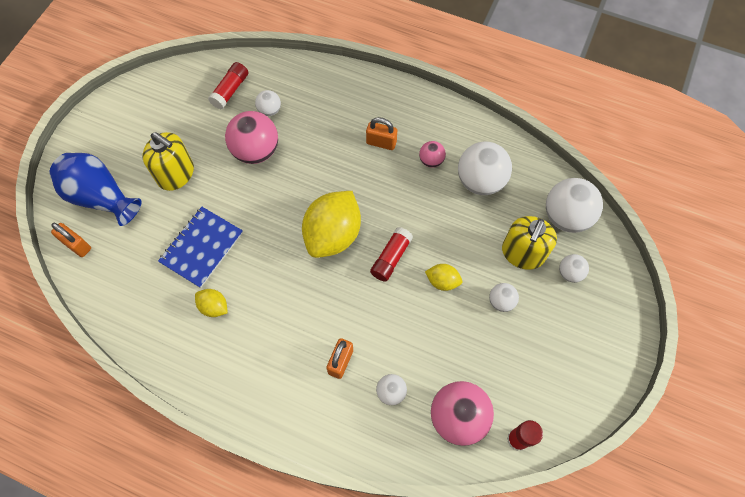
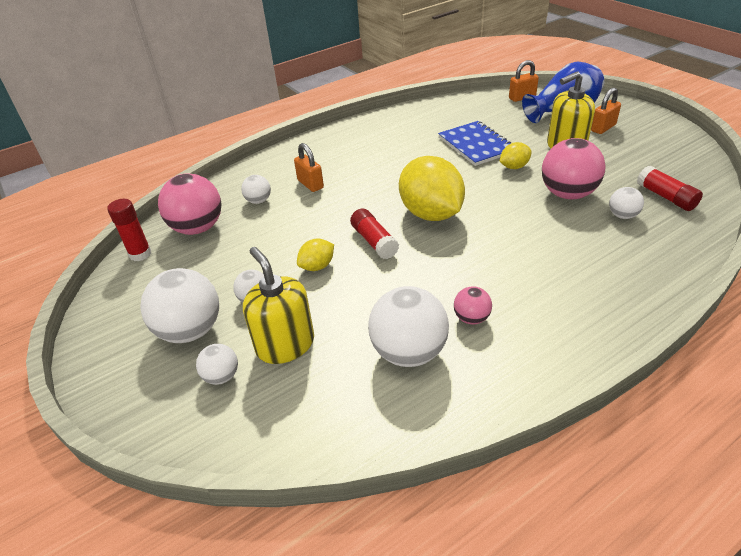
camera: 125 degrees right, 25 degrees down
yellow lemon [195,289,228,317] -> yellow lemon moved to [500,142,532,169]
orange padlock [366,117,397,150] -> orange padlock moved to [591,88,621,134]
white ball [546,178,603,233] -> white ball moved to [140,268,219,343]

